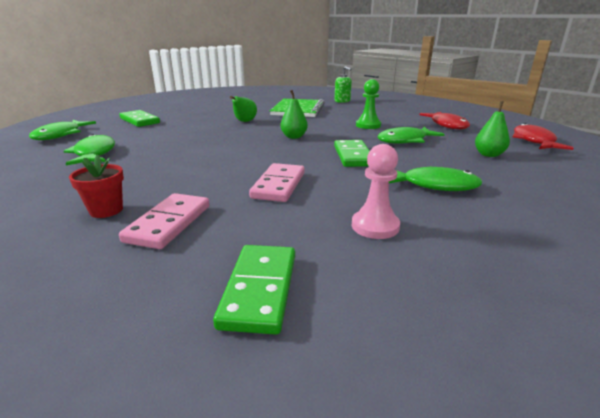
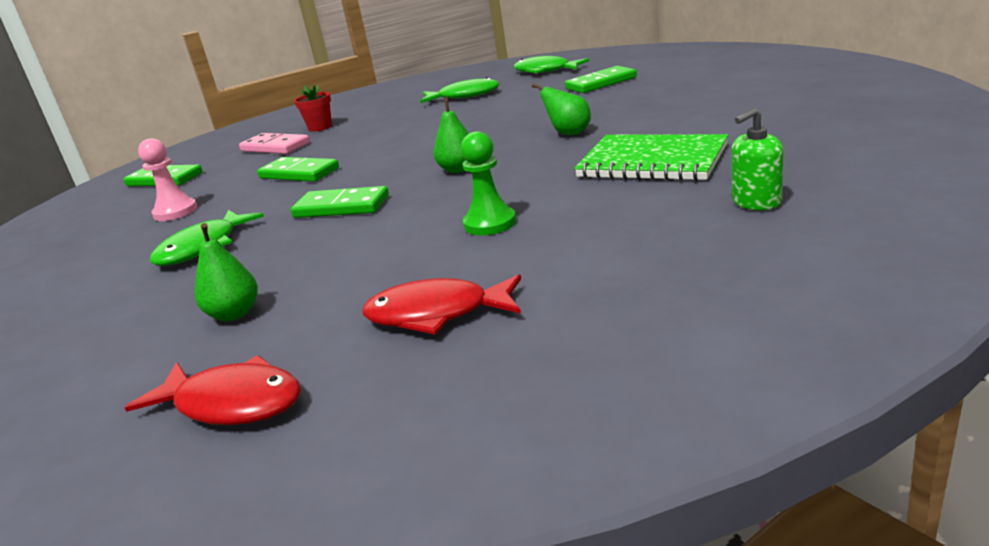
camera: 110 degrees right, 0 degrees up
pink domino [249,163,305,202] -> green domino [257,157,339,182]
green fish [378,127,445,144] -> none

